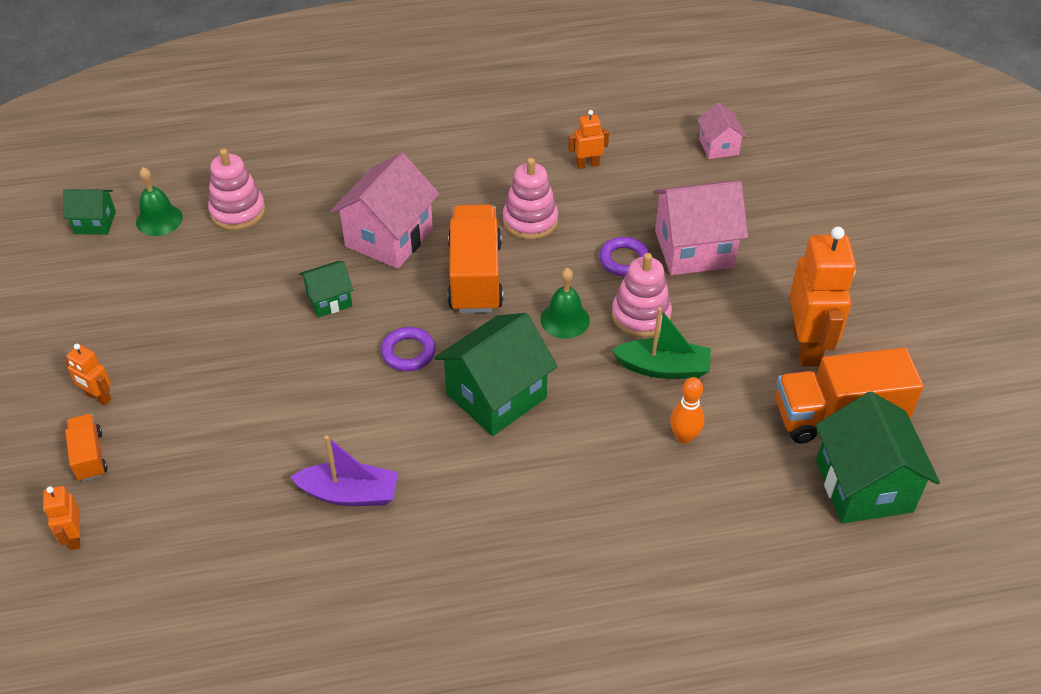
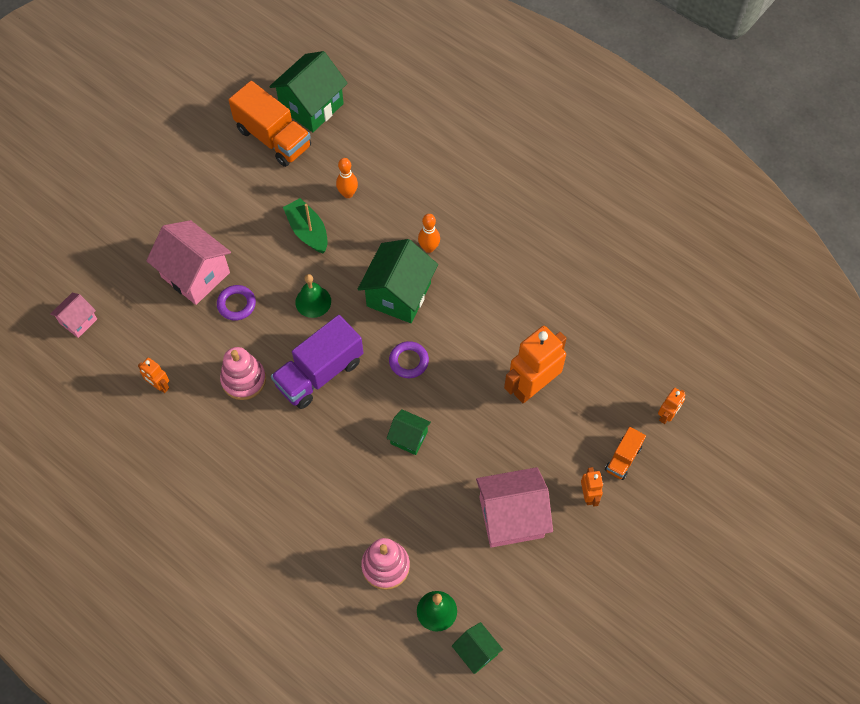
camera: 130 degrees left, 15 degrees up
purple boat [291,435,398,506] -> none
pink house [330,153,440,269] -> pink house moved to [476,467,553,548]
green house [434,313,558,436] -> green house turned 75 degrees counterclockwise [358,239,438,323]
orange truck [447,204,503,313] -> purple truck [271,315,363,409]
pink stacking toy [612,253,672,337] -> none
orange robot [789,227,856,366] -> orange robot moved to [504,326,567,403]
none -> orange bowling pin [418,214,440,253]

